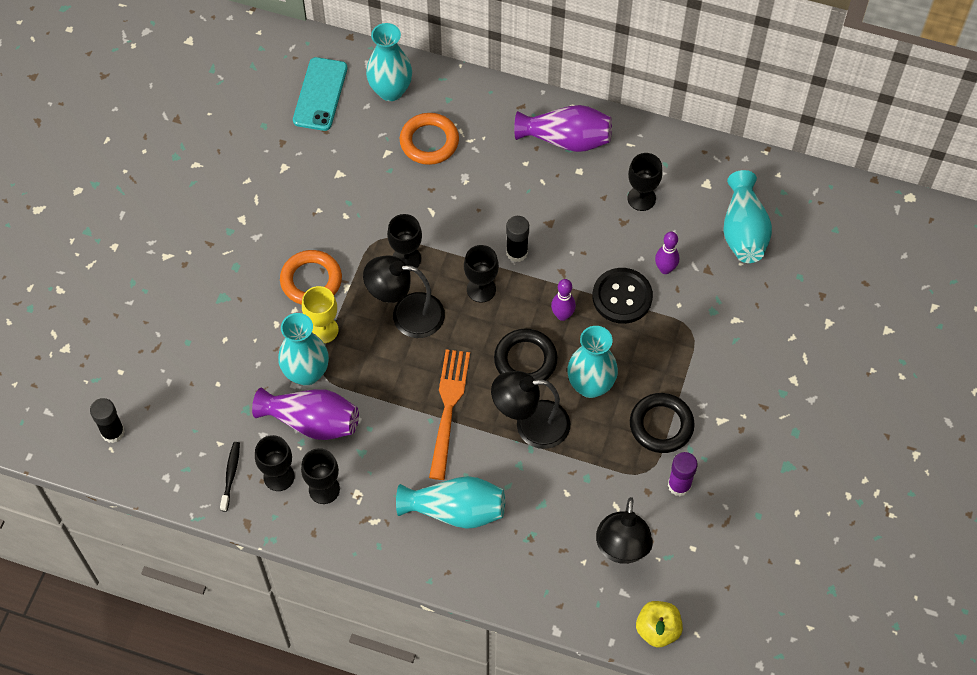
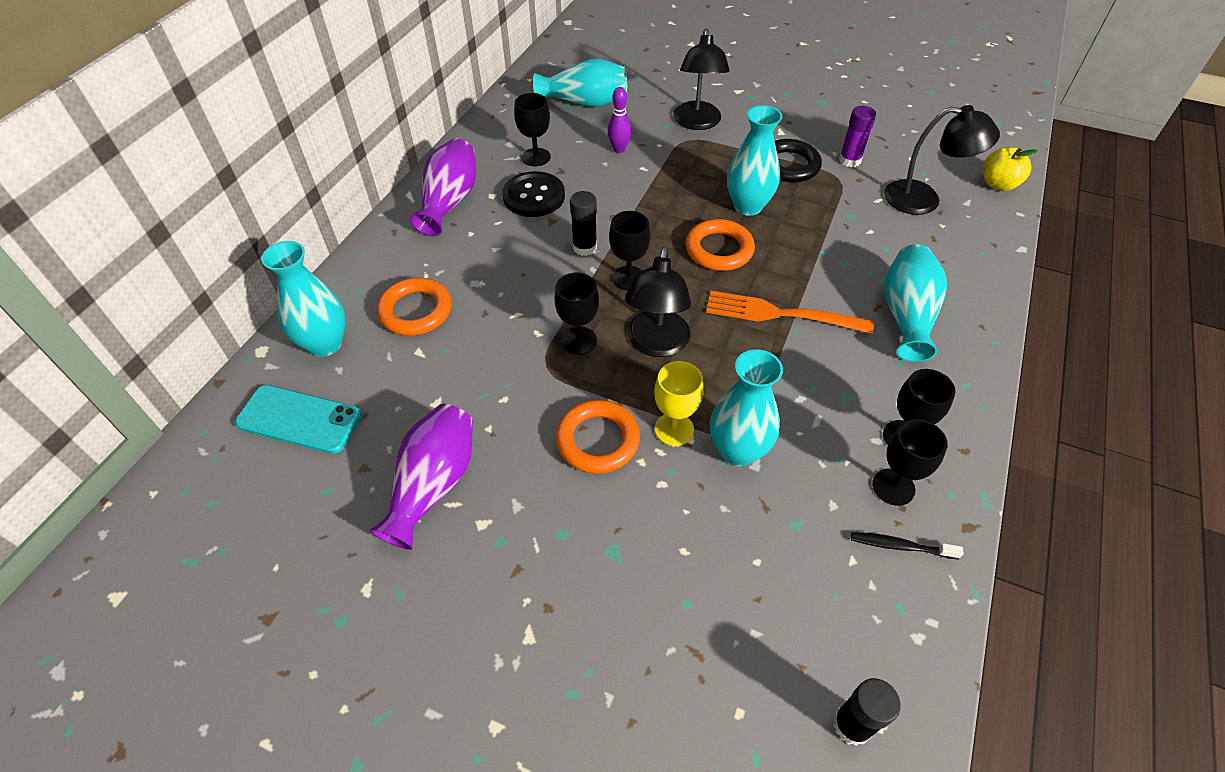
camera: 85 degrees left, 10 degrees down
purple vase [252,388,359,440] -> purple vase moved to [370,404,473,550]
black lamp [491,371,570,449] -> black lamp moved to [673,29,730,130]
black ring [494,328,558,380] -> orange ring [686,219,755,271]
purple bowling pin [551,279,576,321] -> none
black button [593,268,653,324] -> black button moved to [502,171,565,217]

